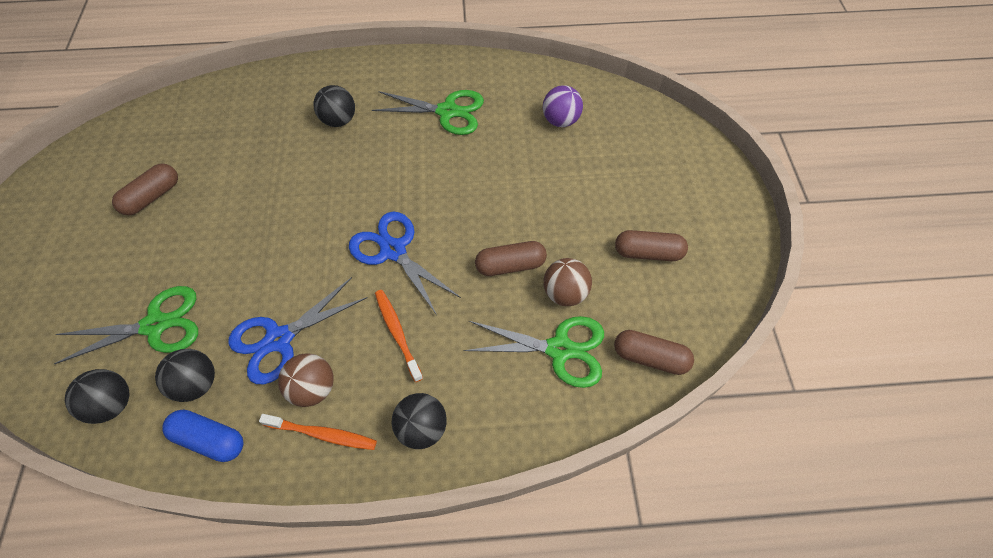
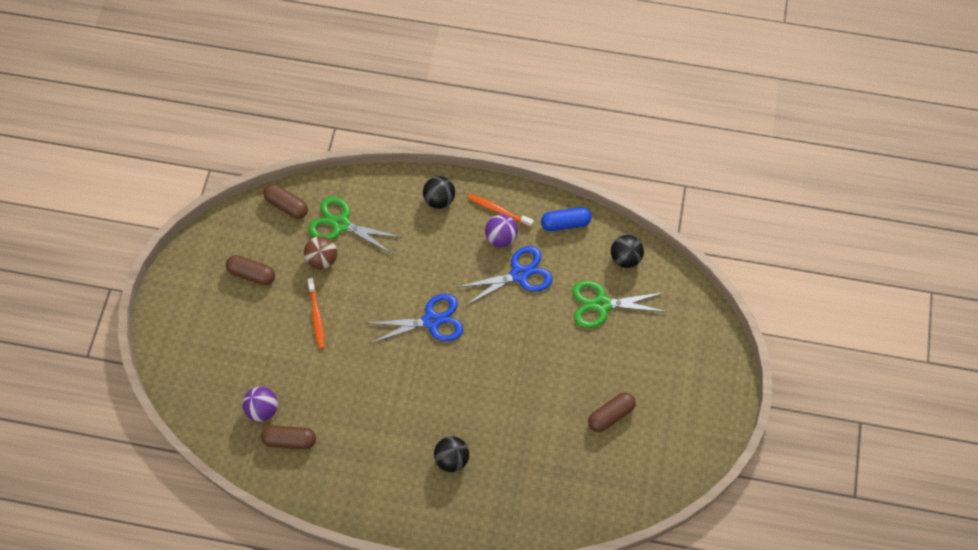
camera: 165 degrees left, 5 degrees up
black ball [155,349,215,402] -> none
blue capsule [162,409,244,462] -> blue capsule turned 45 degrees counterclockwise [541,207,591,231]
brown ball [278,353,334,407] -> purple ball [485,214,518,247]
blue scissors [349,211,461,315] -> blue scissors turned 75 degrees counterclockwise [368,294,464,343]
green scissors [372,90,484,135] -> none
orange toothbrush [375,290,423,382] -> orange toothbrush moved to [308,278,325,349]
brown capsule [475,241,547,276] -> brown capsule moved to [261,426,316,449]

